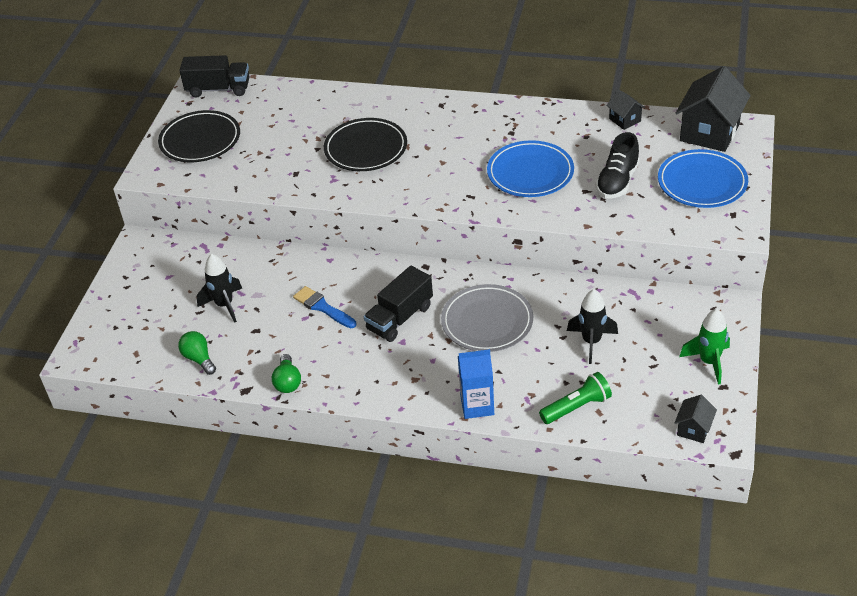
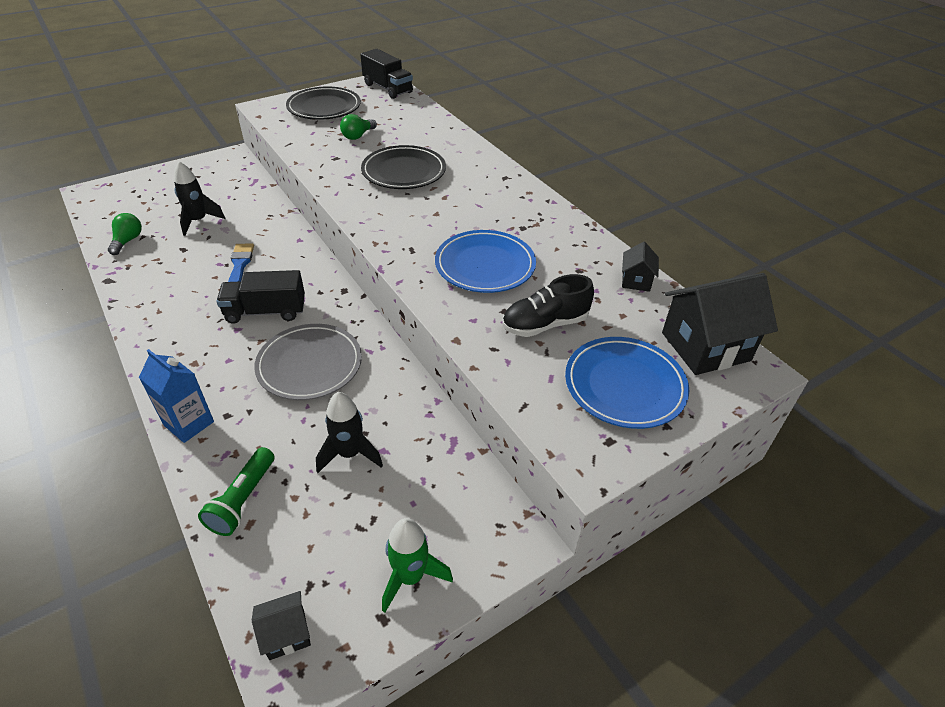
camera: 40 degrees right, 0 degrees up
green light bulb [272,354,301,393] -> green light bulb moved to [340,114,377,140]
green flashlight [539,372,612,424] -> green flashlight turned 90 degrees clockwise [198,447,274,536]

